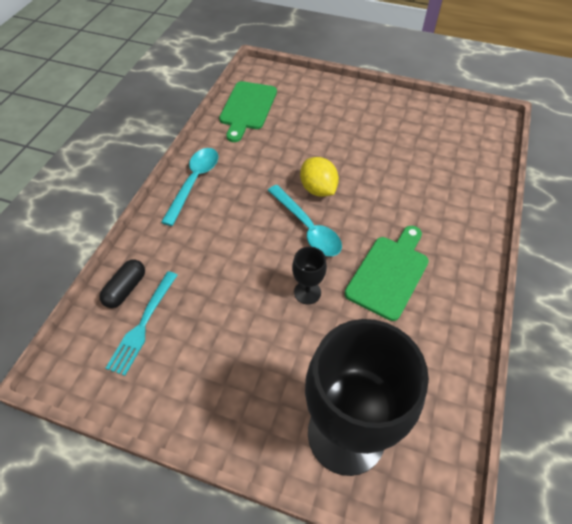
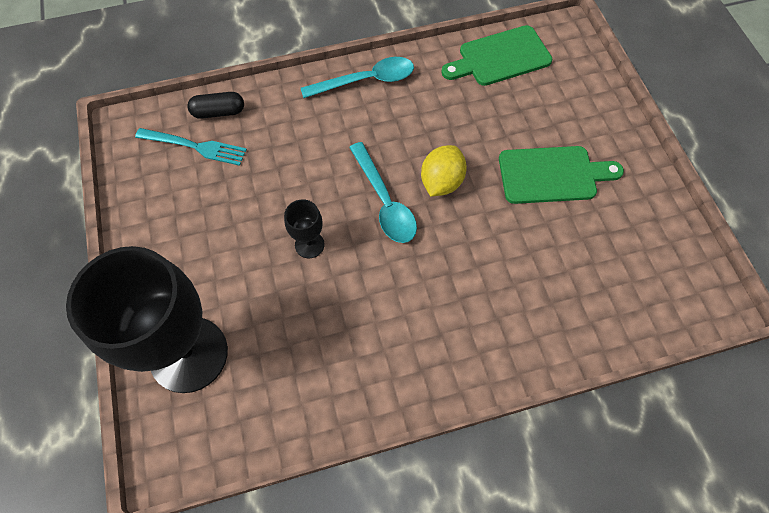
camera: 55 degrees right, 10 degrees up
turquoise fork [106,271,177,376] -> turquoise fork turned 150 degrees counterclockwise [135,128,247,166]
turquoise spoon [268,185,342,256] -> turquoise spoon turned 45 degrees counterclockwise [349,142,417,243]
green cutting board [345,226,429,321] -> green cutting board moved to [499,146,624,204]

